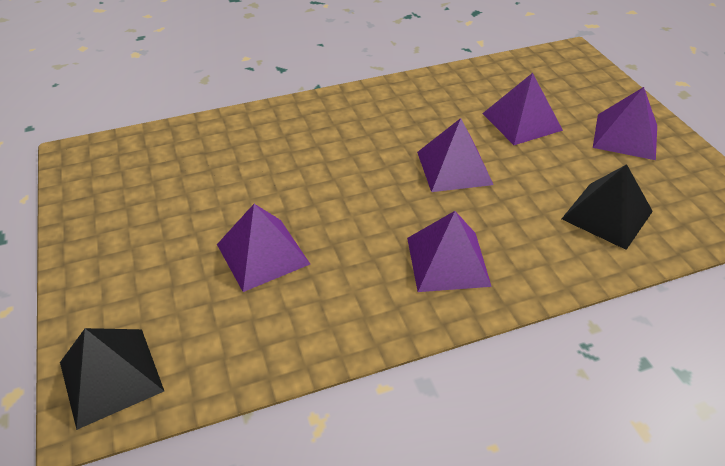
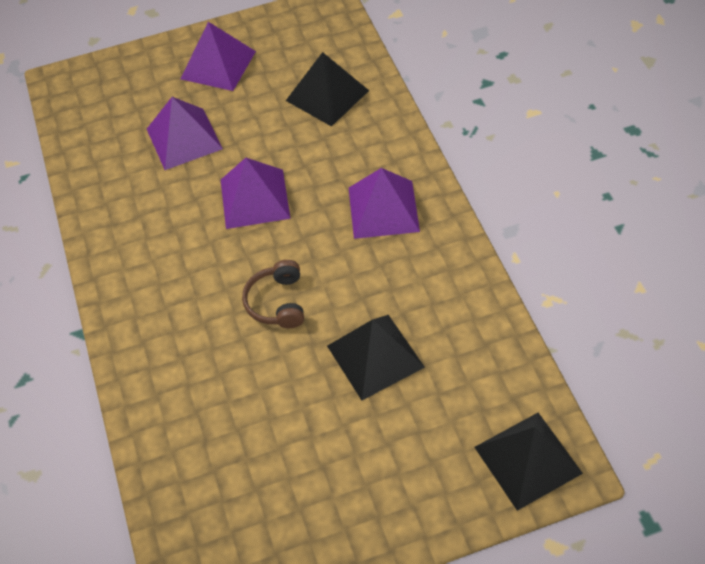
camera: 85 degrees left, 10 degrees up
purple pyramid [217,204,310,292] -> black pyramid [327,315,425,400]
none -> brown headphones [242,260,304,328]

